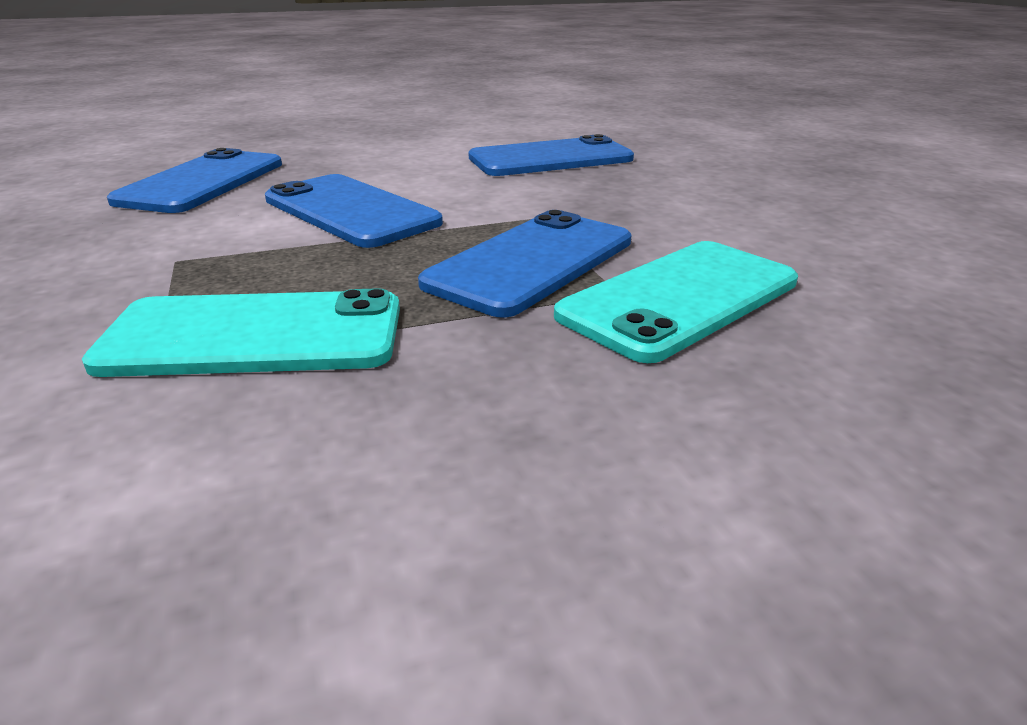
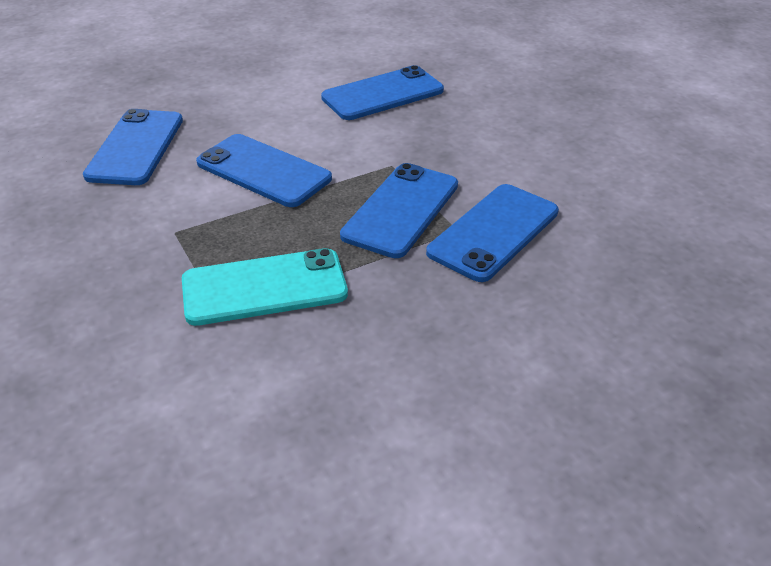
camera: 10 degrees left, 10 degrees up
turquoise phone [554,241,798,363] -> blue phone [426,184,559,282]

